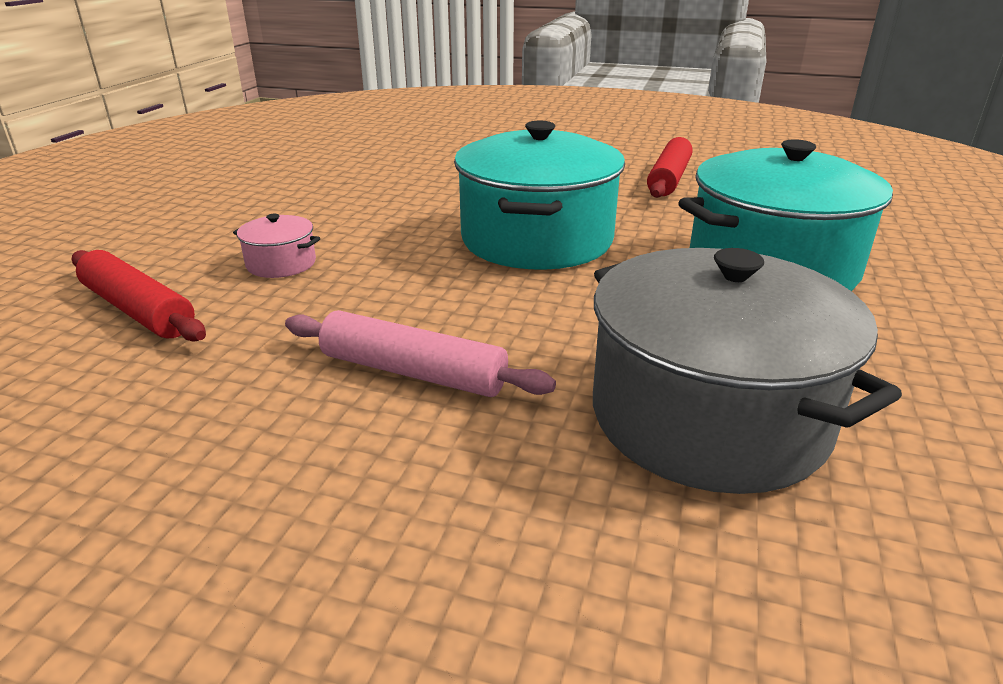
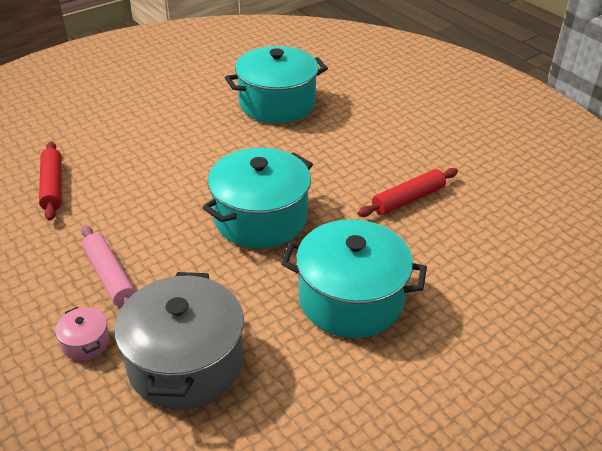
camera: 35 degrees right, 10 degrees up
pink pot [233,214,320,278] -> pink pot moved to [55,307,110,361]
none -> turquoise pot [225,46,328,123]

